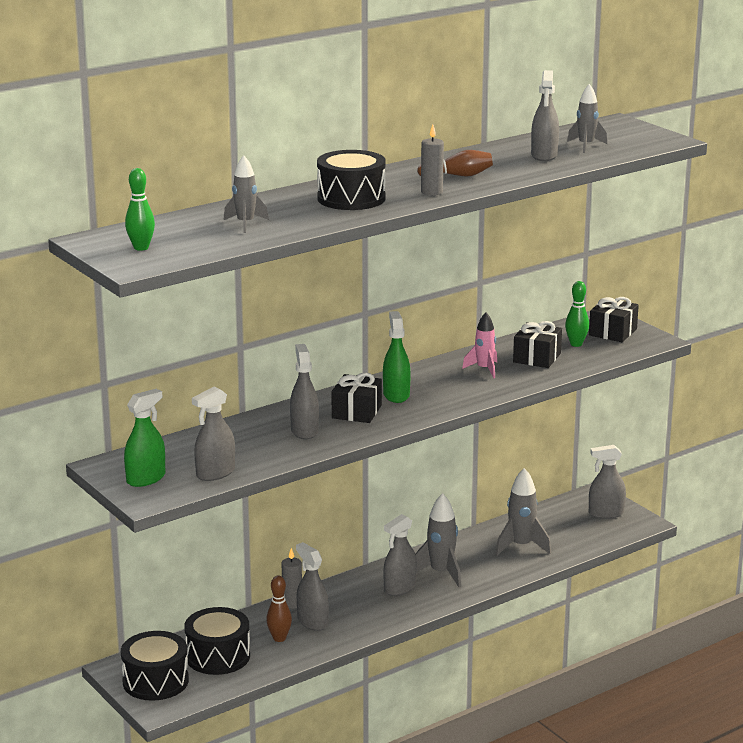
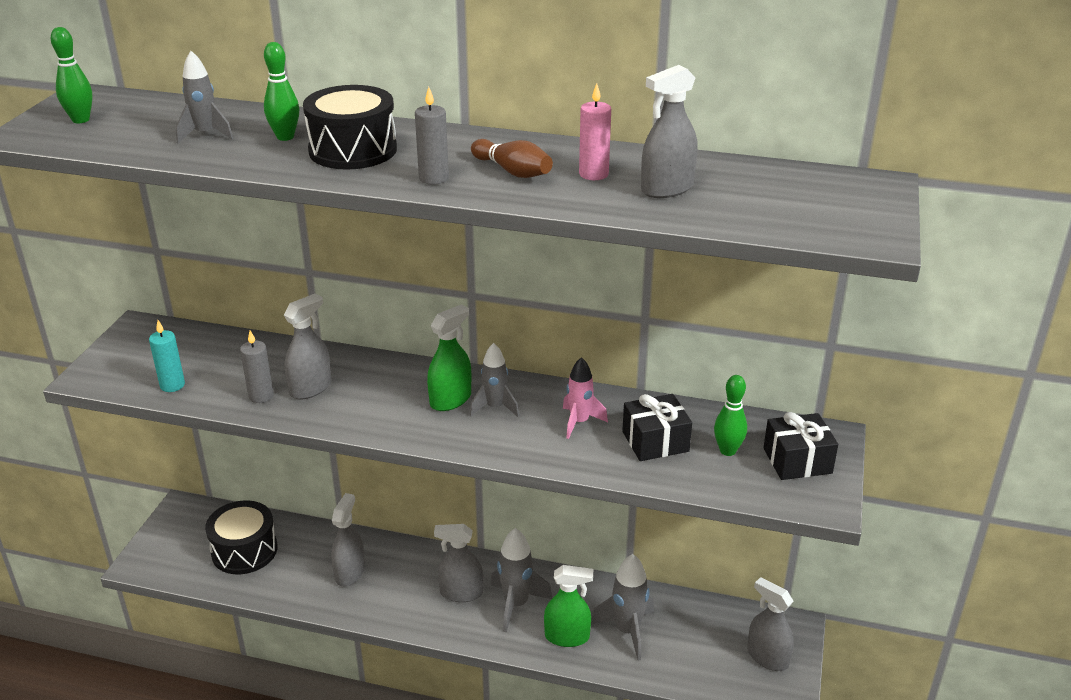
camera: 50 degrees right, 10 degrees up
black drum [121,631,189,701] -> none
green spray bottle [124,389,165,487] -> green spray bottle moved to [544,565,593,647]
grey spray bottle [192,386,235,481] -> turquoise candle [149,320,185,392]
brown bowling pin [266,576,292,642] -> none
grey candle [282,548,302,609] -> grey candle moved to [240,331,274,403]
black gift [331,373,382,423] -> none
grey rocket [567,84,607,153] -> grey rocket moved to [470,343,519,417]
none -> green bowling pin [264,42,299,141]
none -> pink candle [579,83,611,180]

